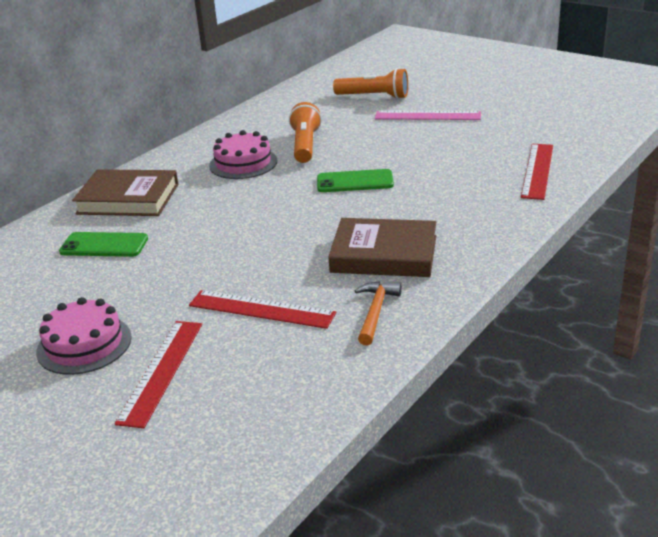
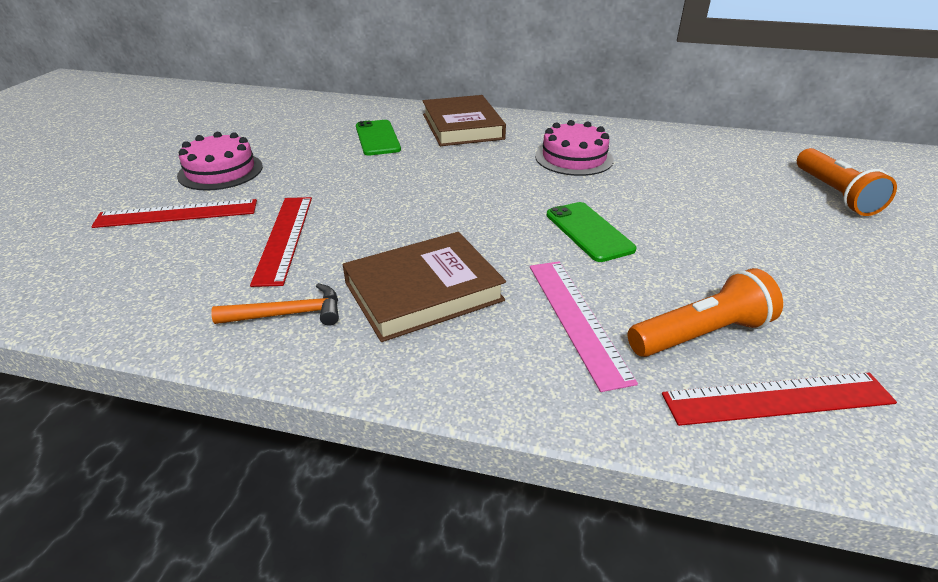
camera: 65 degrees right, 5 degrees up
orange flashlight [289,102,322,163] -> orange flashlight moved to [628,268,783,357]
brown book [328,218,436,277] -> brown book turned 75 degrees clockwise [342,232,506,342]
pink ruler [375,111,481,120] -> pink ruler moved to [530,261,638,392]

